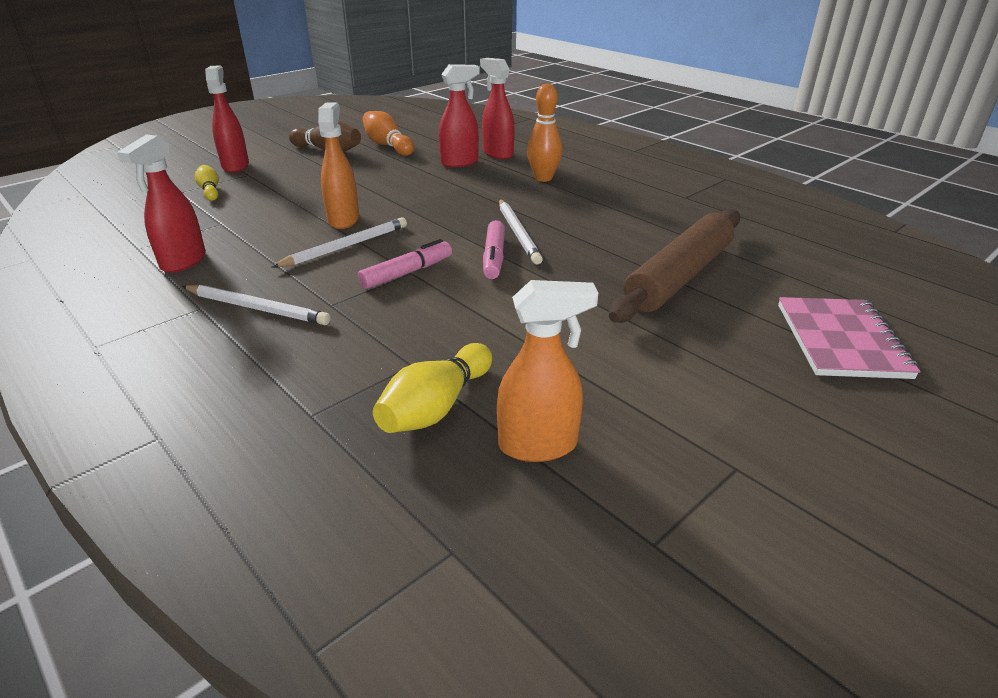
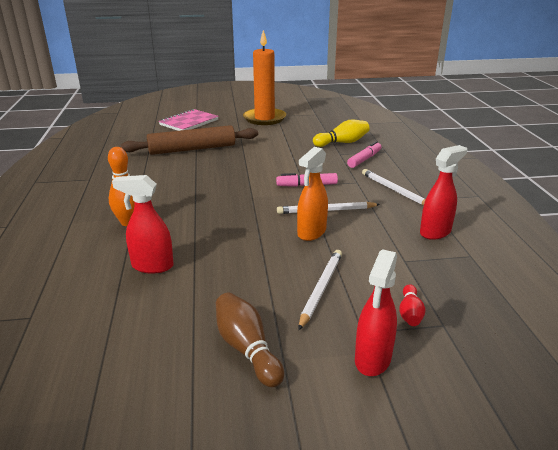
camera: 145 degrees left, 5 degrees down
yellow bowling pin [194,165,219,201] -> red bowling pin [399,284,426,326]
orange bowling pin [362,111,414,156] -> none
red spray bottle [480,58,515,159] -> none
pink marker [483,220,505,279] -> pink marker moved to [347,141,381,168]
orange spray bottle [497,280,598,462] -> none
white pencil [499,199,543,265] -> white pencil moved to [298,250,342,330]
none -> orange candle [243,30,286,125]

